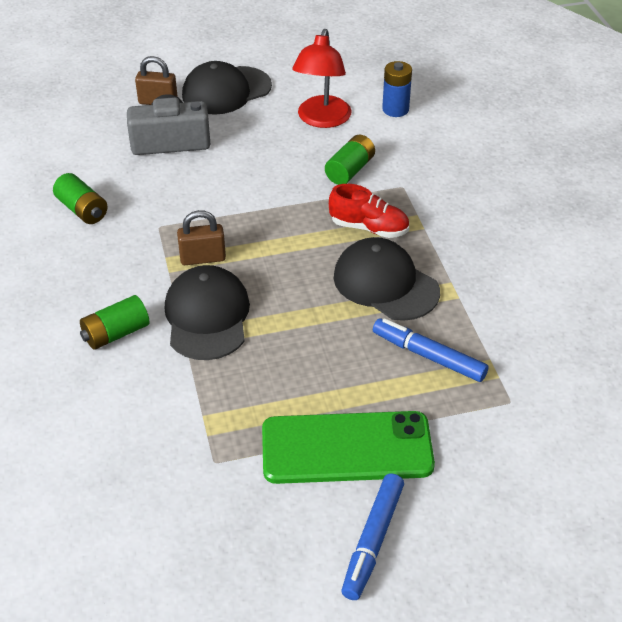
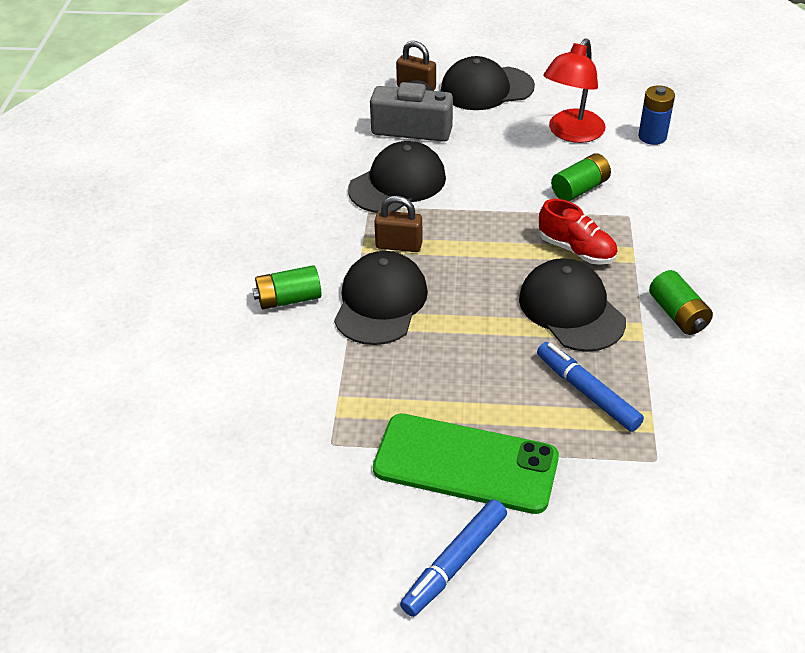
camera: 20 degrees right, 0 degrees up
green battery [53,173,108,224] -> green battery moved to [649,270,713,335]
none -> black cap [348,141,446,213]

